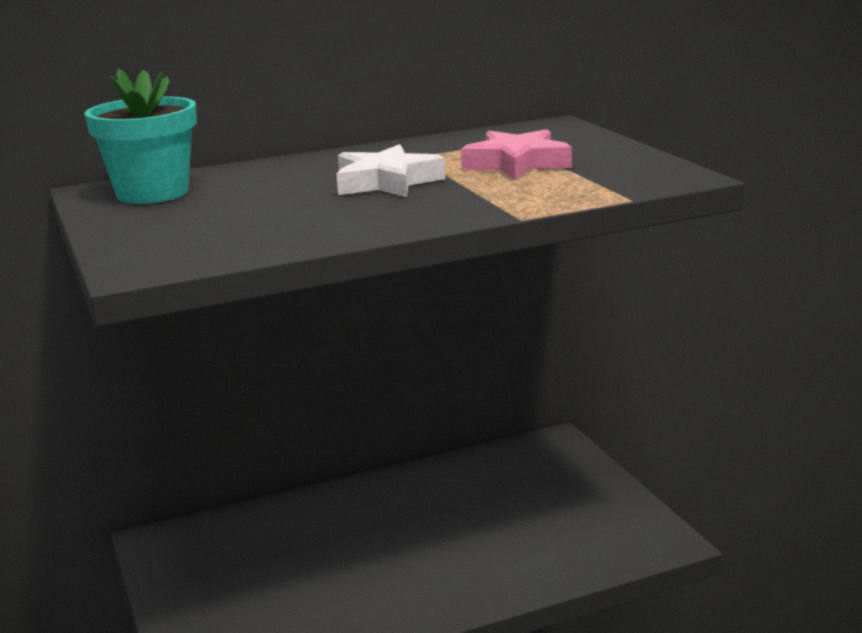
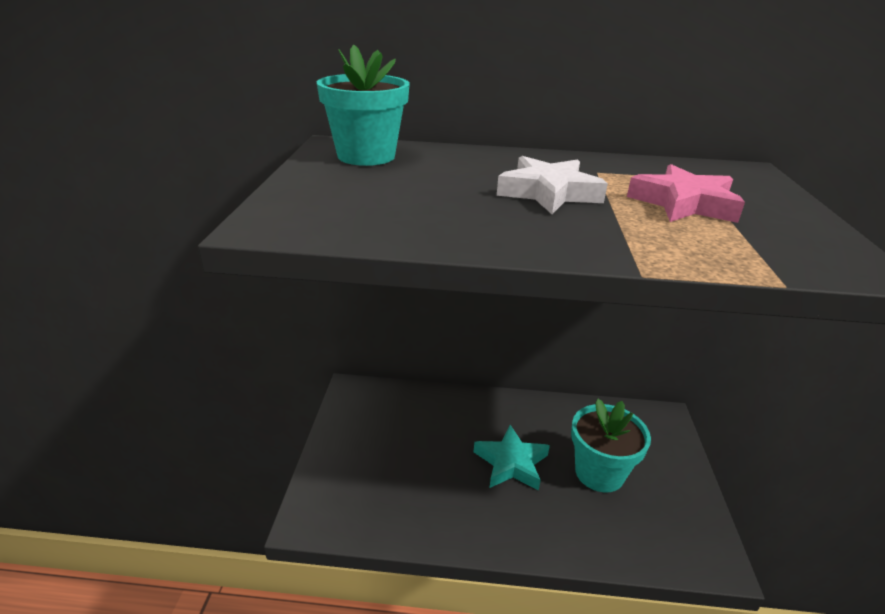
camera: 25 degrees right, 10 degrees up
none -> turquoise star [474,425,550,490]
none -> turquoise flower pot [571,399,651,493]

